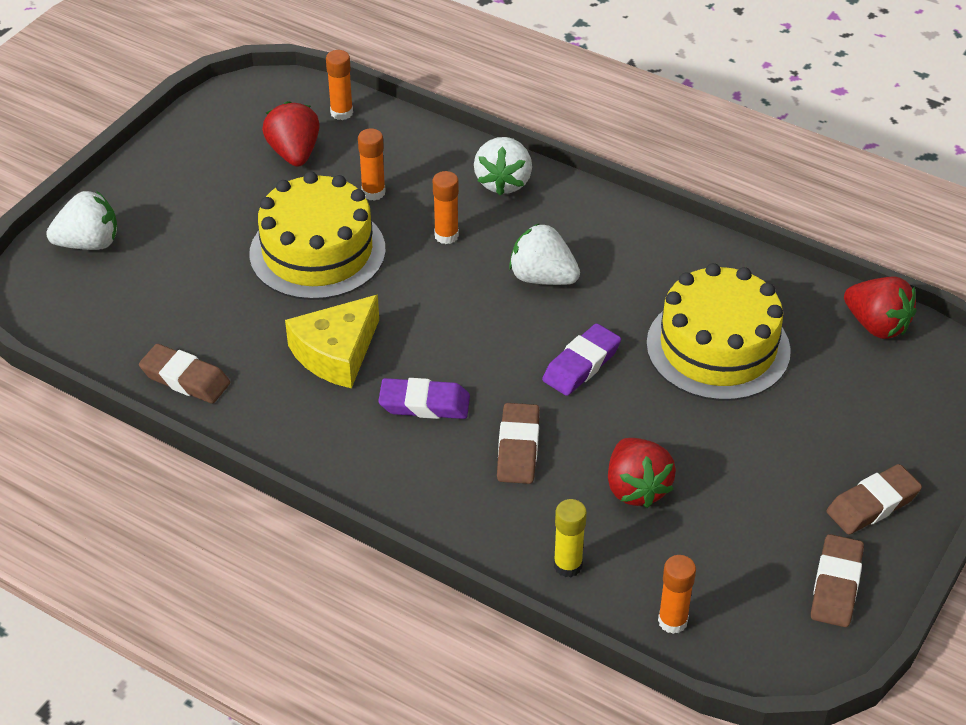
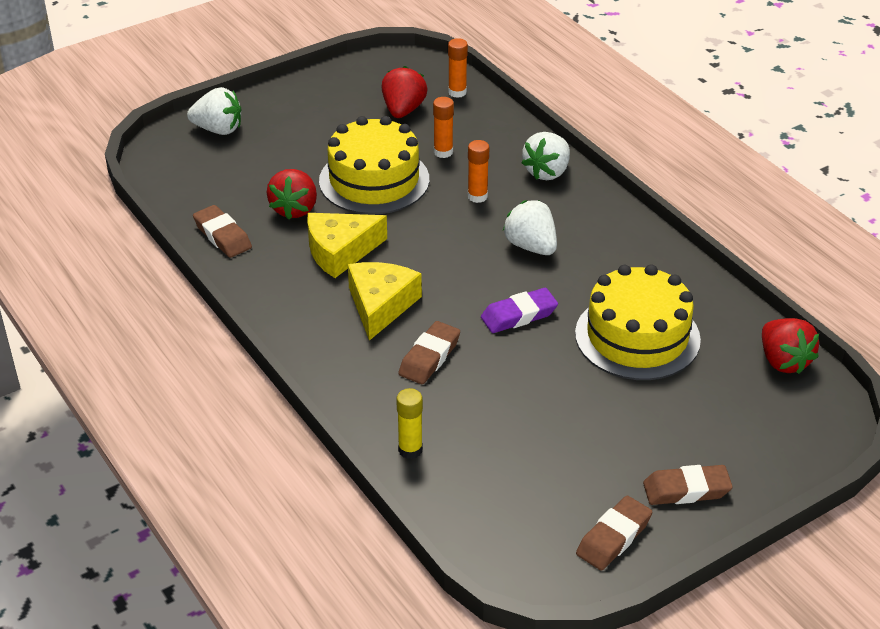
camera: 25 degrees right, 5 degrees down
purple eraser [378,378,470,419] -> yellow cheese [348,262,422,341]
red strawberry [608,438,676,508] -> red strawberry moved to [267,169,317,219]
orange glue stick [658,555,696,634] -> none

